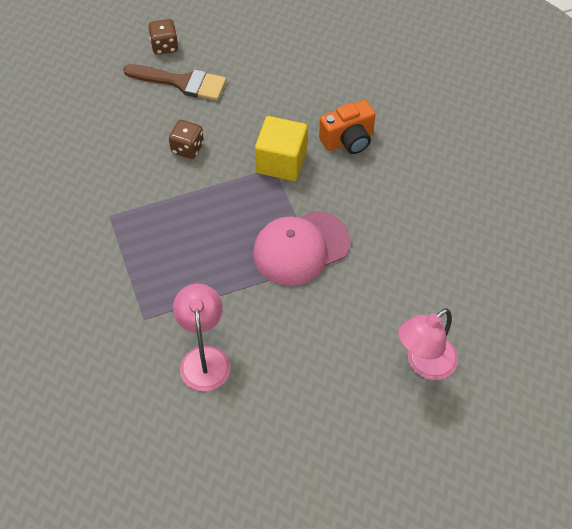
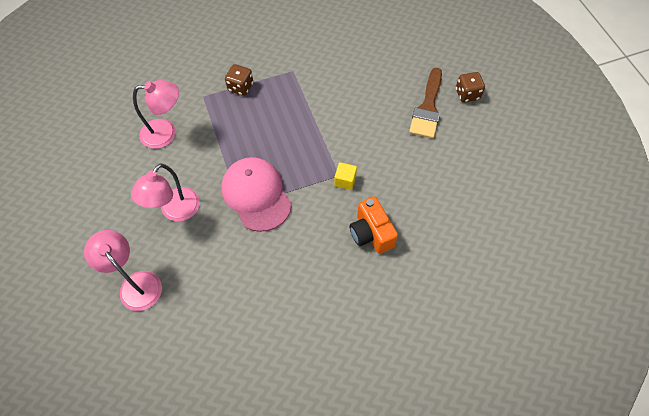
camera: 90 degrees right, 5 degrees up
brown dice [169,120,204,159] -> brown dice moved to [225,64,253,96]
yellow cube [255,116,307,181] -> yellow cube [334,162,357,190], size x0.51
none -> pink lamp [131,164,200,221]

